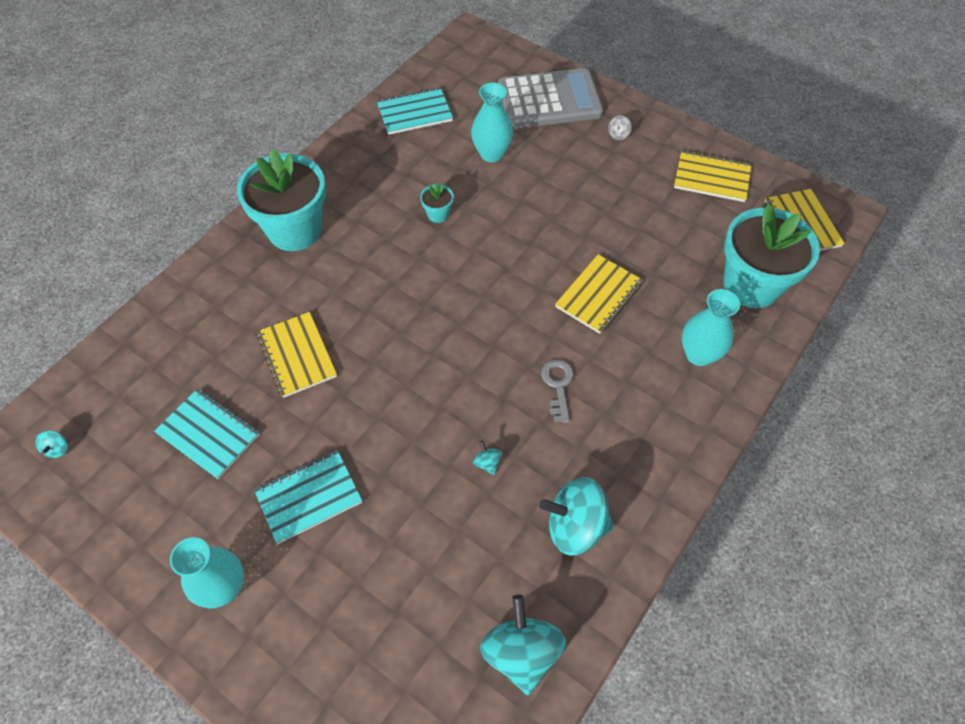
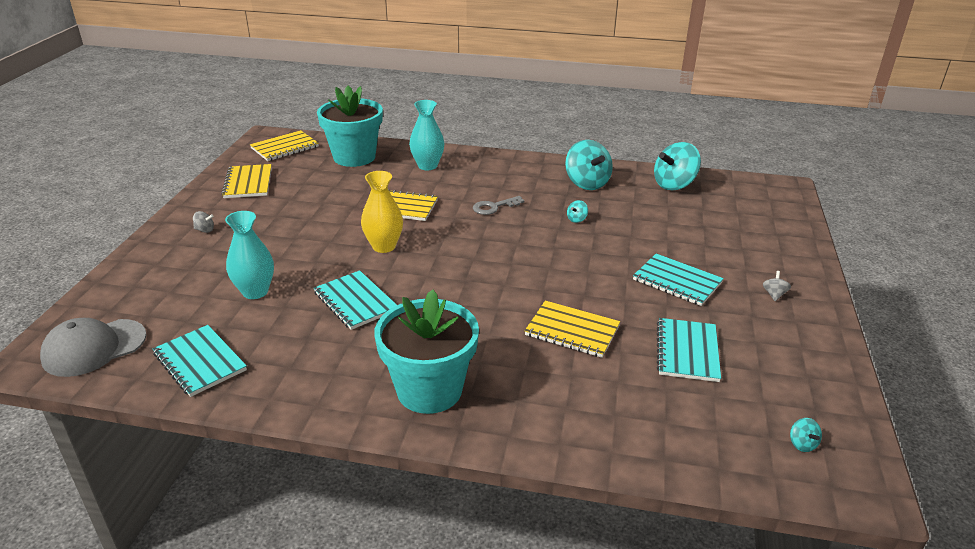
camera: 115 degrees left, 25 degrees down
turquoise spinning top [36,430,68,458] -> turquoise spinning top turned 105 degrees clockwise [790,418,822,452]
turquoise vase [170,537,244,608] -> grey spinning top [763,271,791,301]
yellow notebook [257,312,337,398] -> yellow notebook turned 75 degrees clockwise [525,300,620,358]
turquoise flower pot [420,183,454,223] -> turquoise notebook [314,270,397,330]
grey calculator [498,68,603,129] -> none
none -> grey cap [40,318,147,377]
none -> yellow vase [361,171,403,253]

